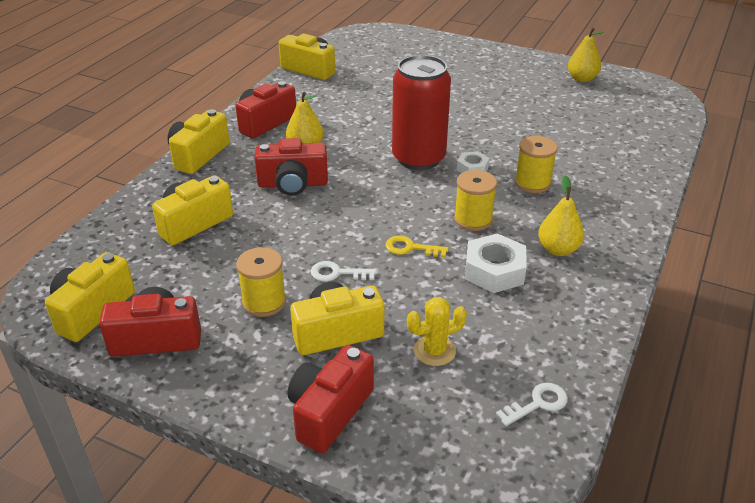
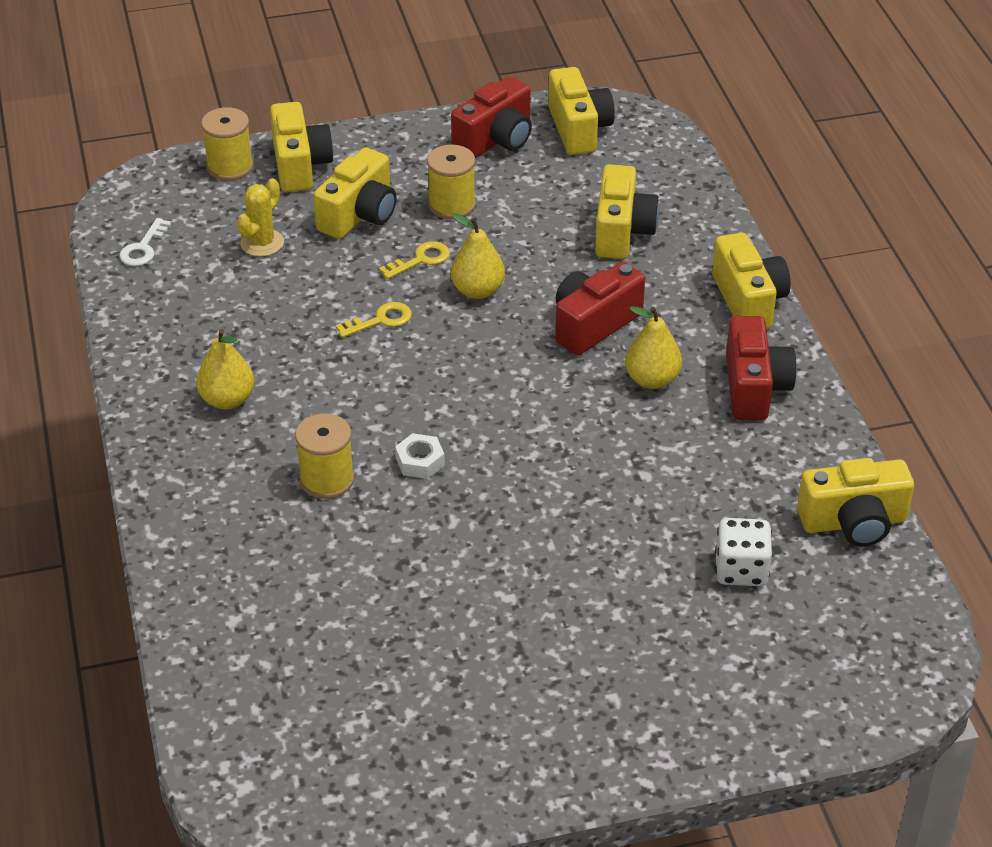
camera: 140 degrees right, 5 degrees up
red camera [288,345,374,453] -> yellow camera [270,102,334,192]
white key [311,261,376,282] -> yellow key [379,241,450,279]
red can [392,55,451,170] -> none
yellow spool [454,170,497,231] -> yellow spool moved to [201,107,253,181]
white nut [465,233,527,293] -> none
yellow pear [568,28,604,82] -> yellow pear moved to [451,213,505,299]
none -> white dice [715,518,772,586]

